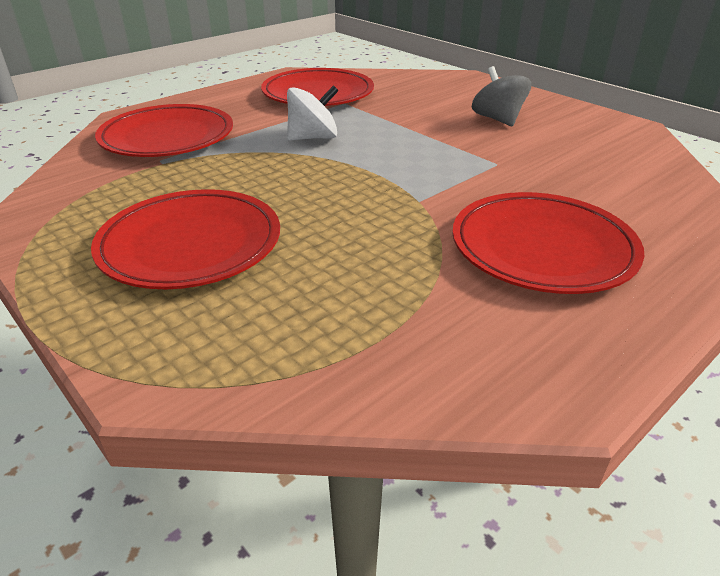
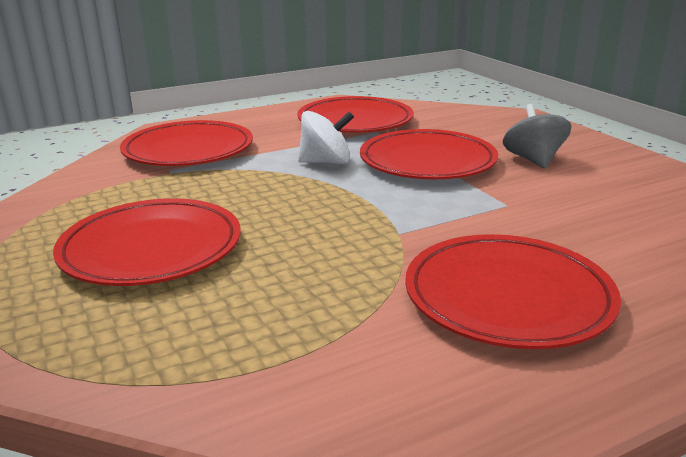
camera: 15 degrees right, 10 degrees down
none -> red plate [360,129,498,179]

